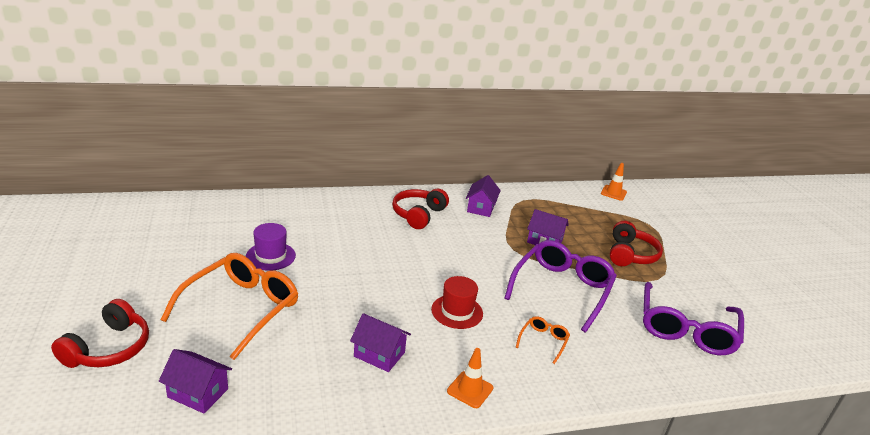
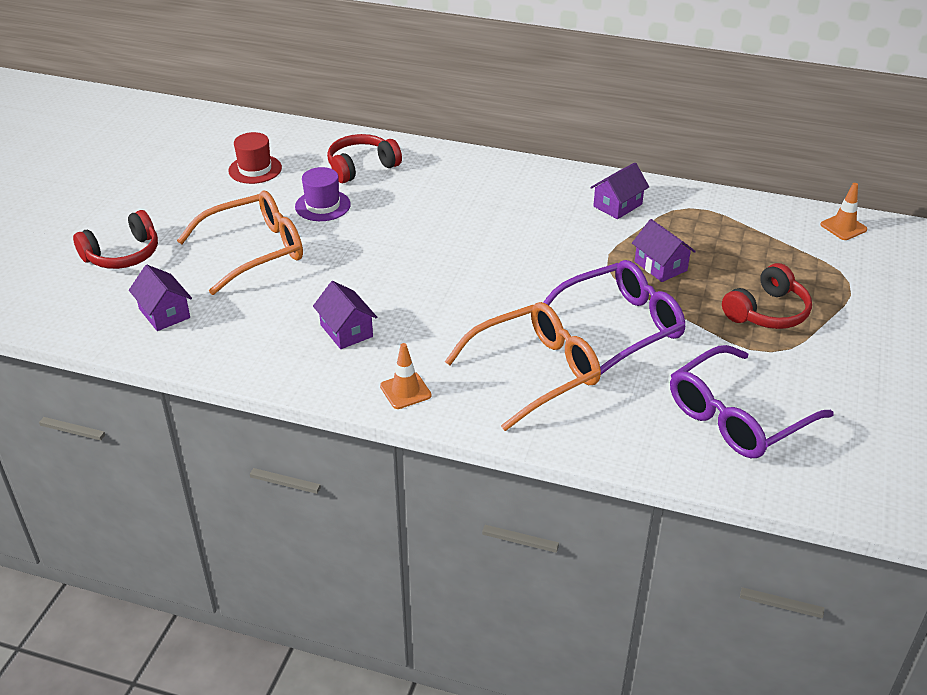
camera: 35 degrees right, 10 degrees up
red headphones [392,189,449,229] -> red headphones moved to [327,134,402,183]
red hat [431,276,483,329] -> red hat moved to [228,132,282,184]
orange glasses [516,316,570,364] -> orange glasses [445,302,601,431], size x2.27

